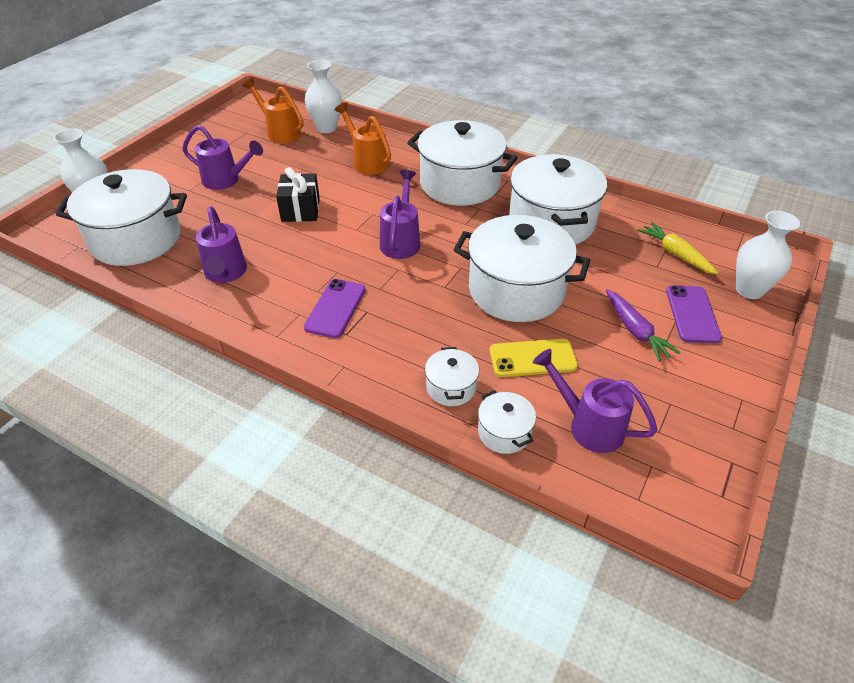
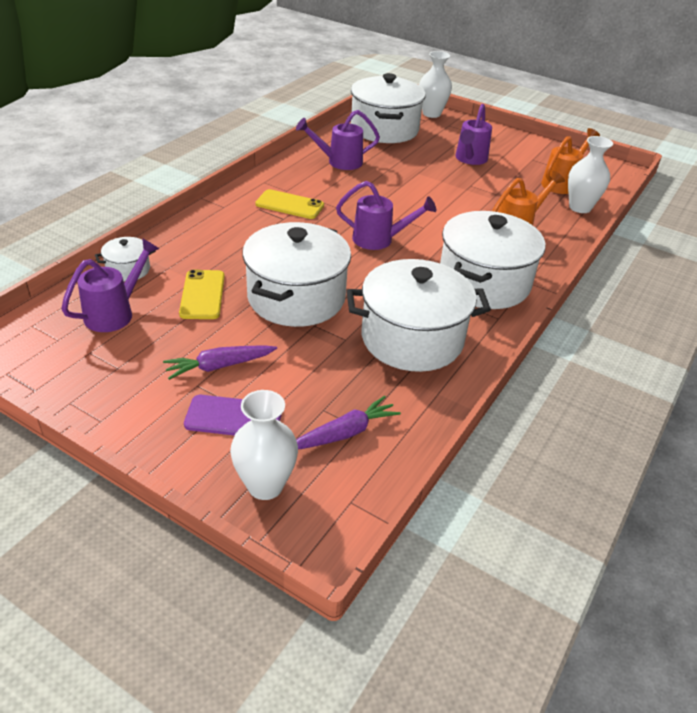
camera: 90 degrees right, 5 degrees down
black gift [276,167,320,222] -> none
purple phone [304,279,366,338] -> yellow phone [255,189,324,219]
white pot [425,347,479,406] -> none
yellow carrot [637,222,719,275] -> purple carrot [296,396,401,449]

